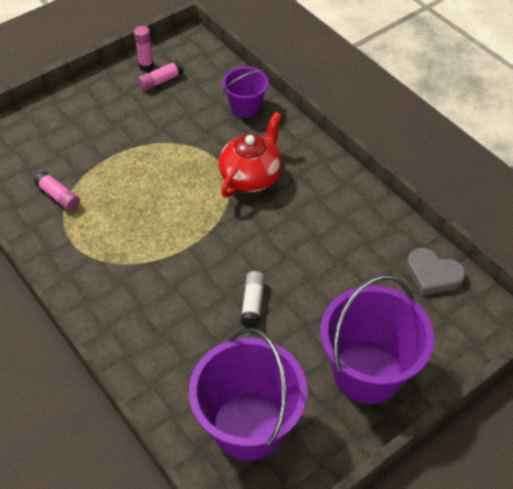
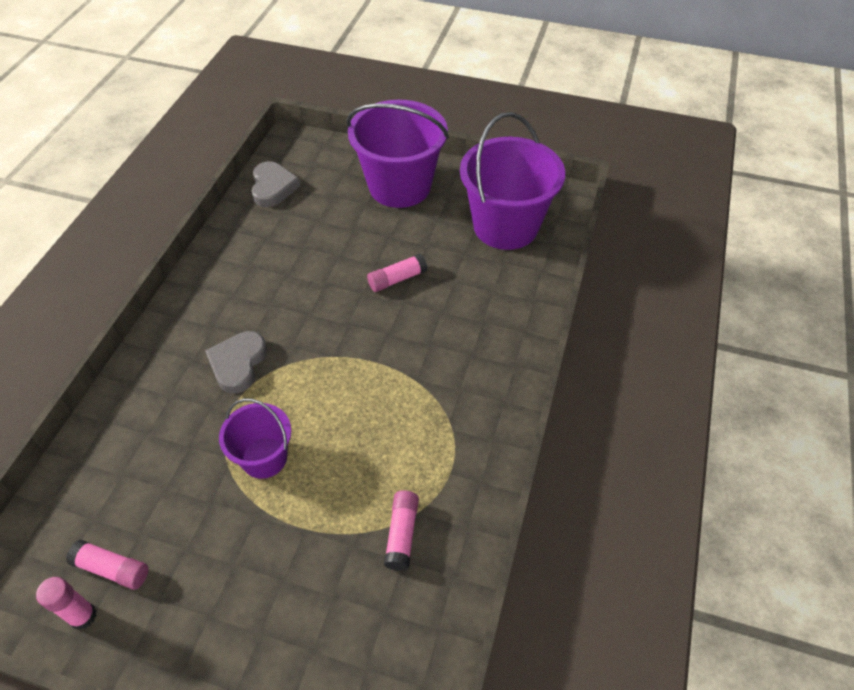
camera: 125 degrees left, 0 degrees up
red teapot [219,112,282,198] -> grey heart [205,331,267,394]
purple bucket [222,67,269,118] -> purple bucket moved to [219,398,291,479]
white glue stick [240,271,265,328] -> pink glue stick [367,254,427,292]

